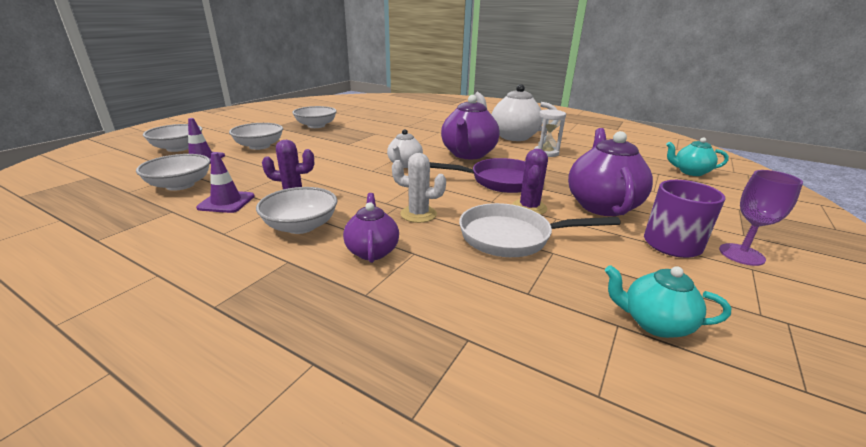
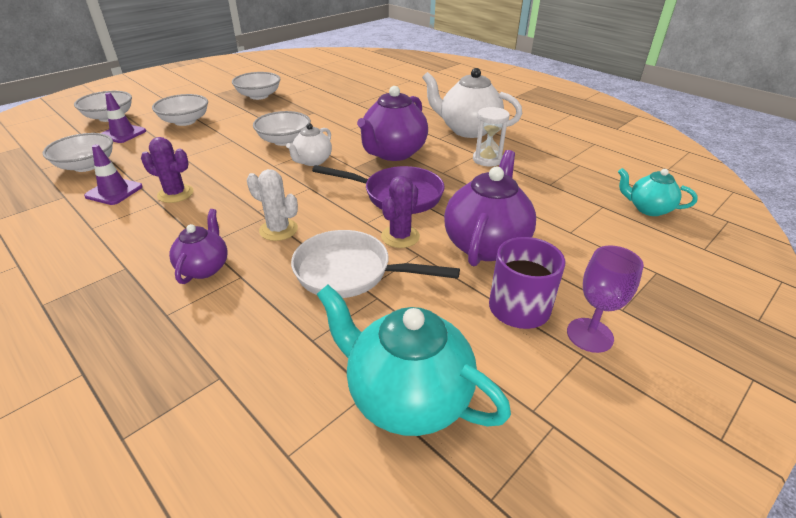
camera: 15 degrees right, 10 degrees up
white bowl [256,187,337,234] -> white bowl moved to [253,111,311,146]
turquoise teapot [605,265,731,338] -> turquoise teapot [316,285,511,436], size x1.75

